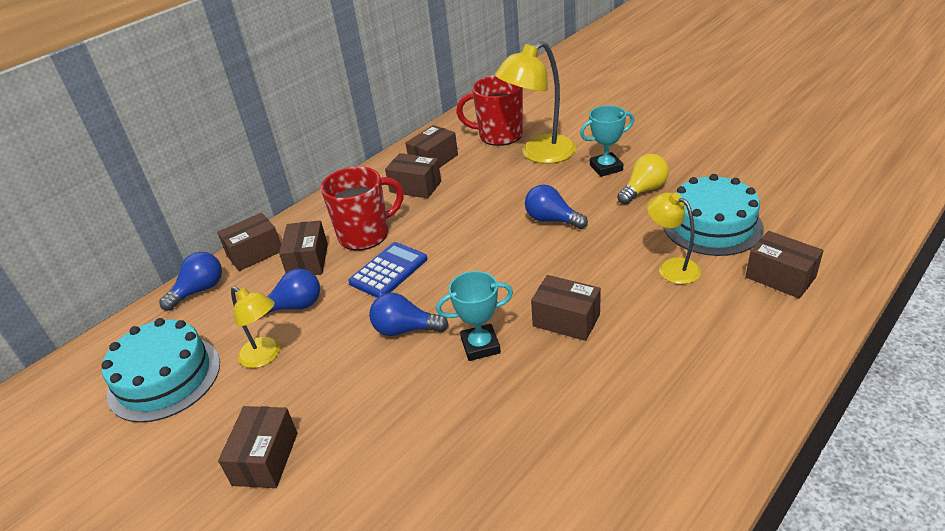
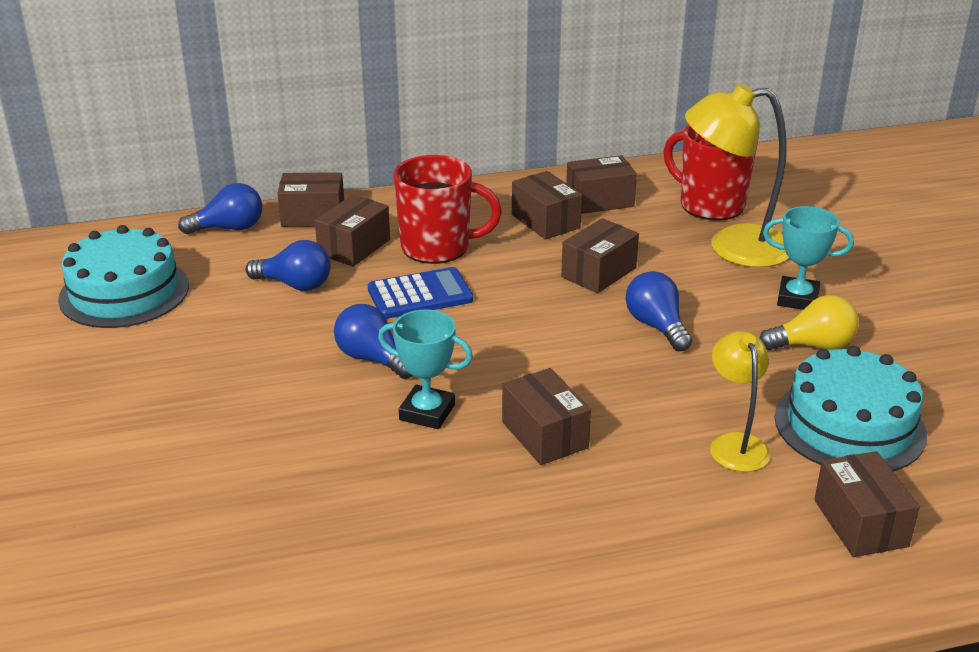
camera: 30 degrees right, 5 degrees down
brown box [218,406,297,488] -> brown box moved to [561,218,639,293]
yellow lamp [231,286,280,368] -> none

